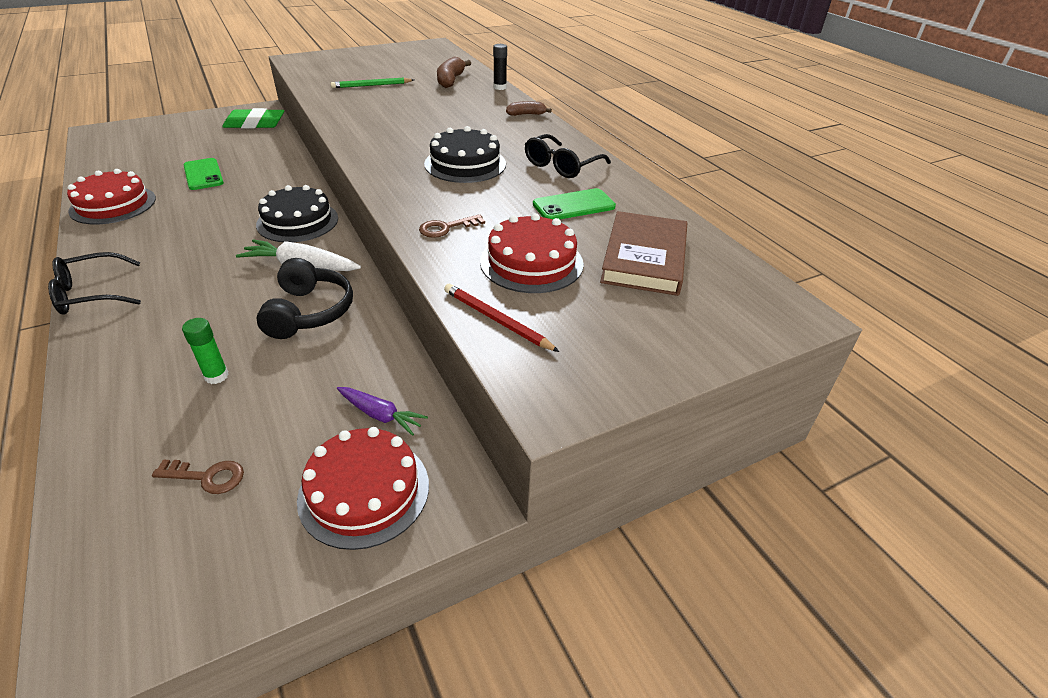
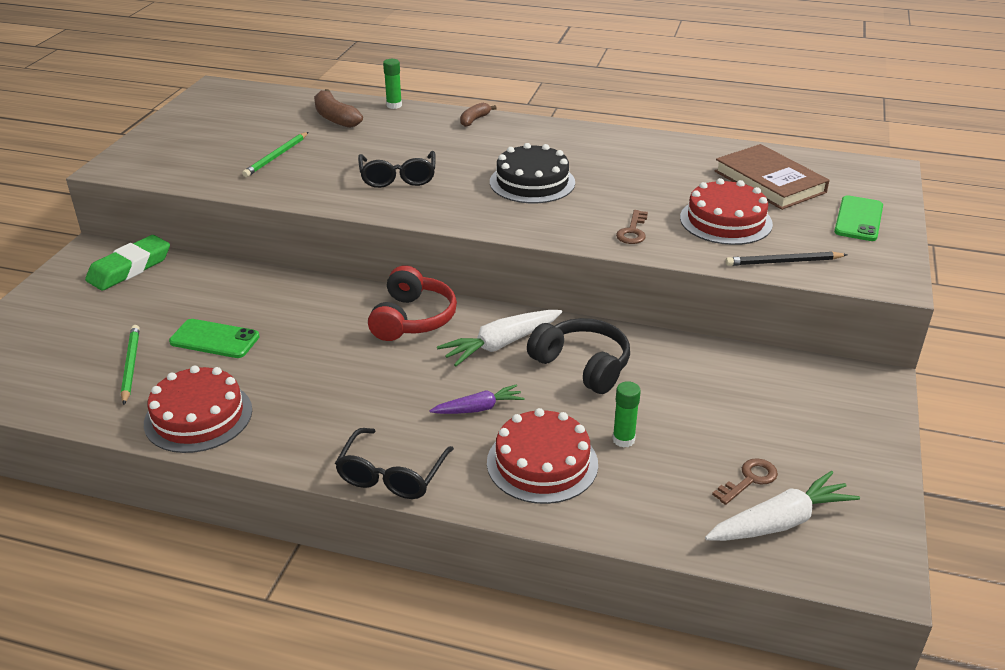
camera: 45 degrees left, 5 degrees down
black cake [256,185,338,242] -> red headphones [368,265,457,341]
red cake [297,427,429,550] -> red cake moved to [487,408,598,504]
purple carrot [337,387,428,436] -> purple carrot moved to [429,384,524,414]
red pencil [444,284,560,352] -> black pencil [725,252,847,266]
black glue stick [493,44,507,90] -> green glue stick [383,59,402,109]
black glasses [525,134,611,178] -> black glasses moved to [358,151,436,188]
green phone [533,188,616,219] -> green phone moved to [834,195,883,241]
none -> green pencil [121,325,140,405]
none -> white carrot [705,471,860,541]

